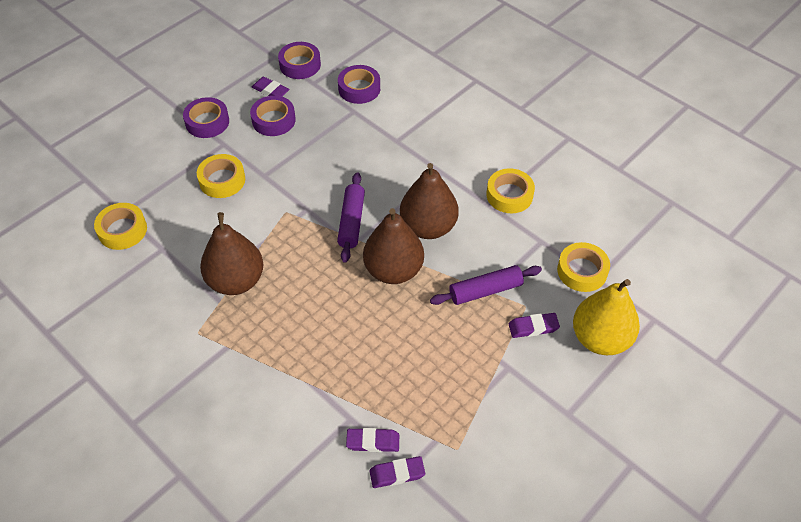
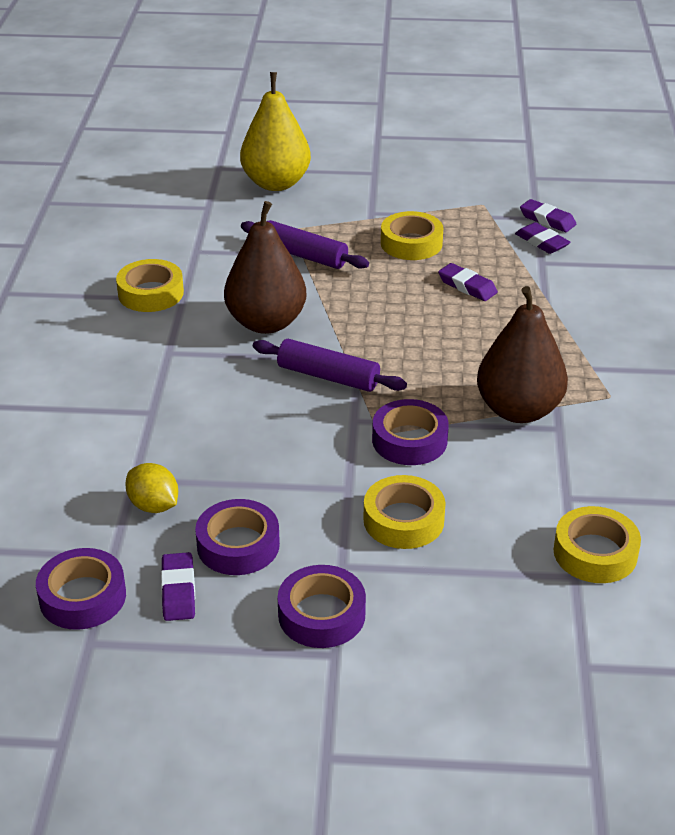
camera: 130 degrees left, 15 degrees down
purple rolling pin [337,172,365,263] -> purple rolling pin turned 60 degrees clockwise [253,339,407,392]
purple tape [338,65,380,104] -> purple tape moved to [372,399,449,465]
brown pear [363,208,424,284] -> none
purple eraser [509,313,560,338] -> purple eraser moved to [438,263,498,301]
yellow tape [557,242,610,292] -> yellow tape moved to [381,211,443,260]
none -> yellow lemon [125,463,178,513]

